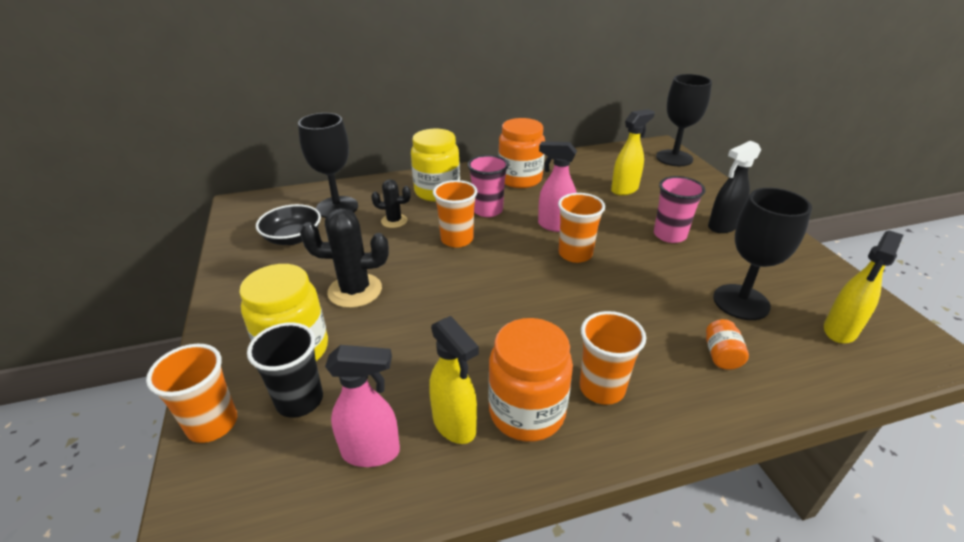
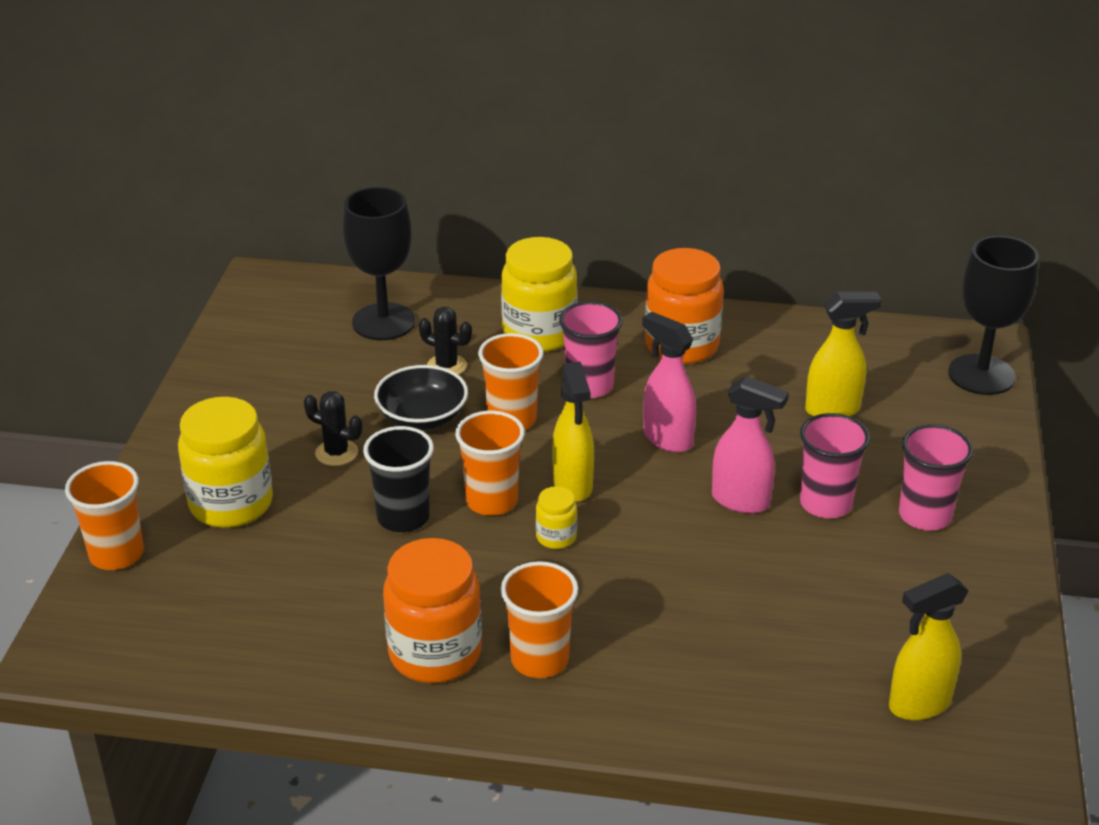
camera: 25 degrees right, 0 degrees up
black cup [247,322,323,418] -> black cup moved to [363,426,434,532]
black bowl [256,204,321,245] -> black bowl moved to [374,365,468,430]
black cactus [300,208,389,308] -> black cactus [304,391,362,466], size x0.59
pink spray bottle [325,345,400,467] -> pink spray bottle moved to [712,376,789,514]
yellow spray bottle [429,316,479,444] -> yellow spray bottle moved to [552,362,594,502]
orange cup [558,193,605,263] -> orange cup moved to [455,411,525,515]
orange jar [706,319,749,370] -> none
black spray bottle [708,141,761,233] -> pink cup [899,424,973,531]
black goblet [713,188,812,320] -> none
none -> yellow jar [536,486,577,549]

